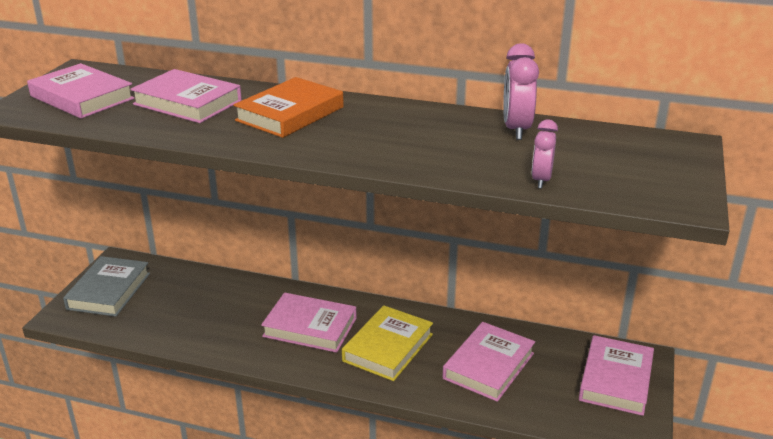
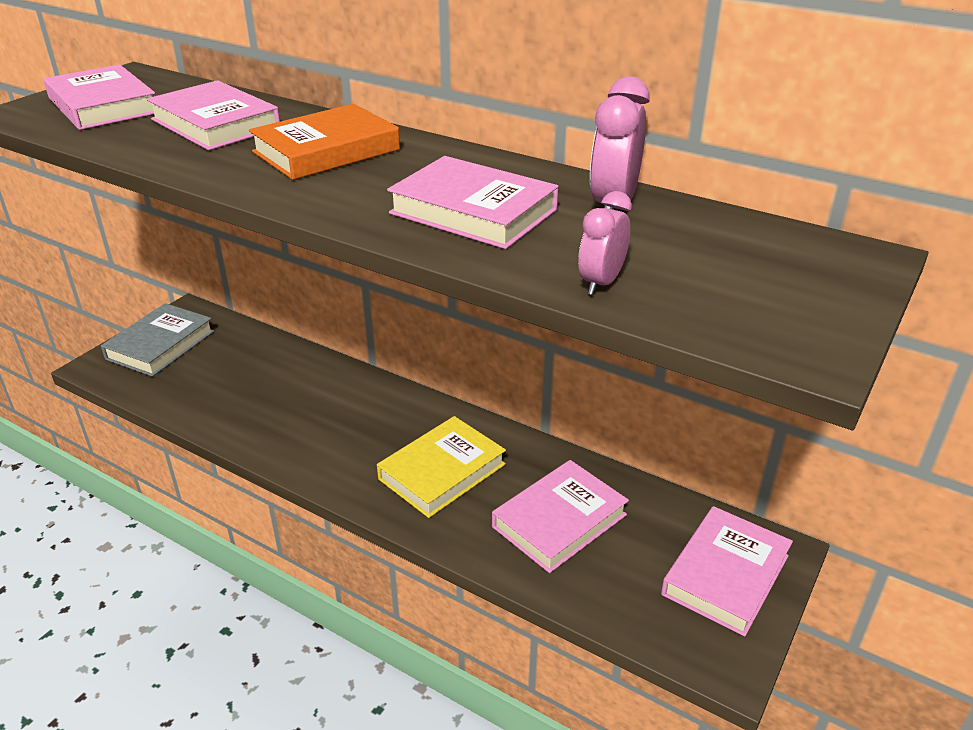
camera: 15 degrees right, 5 degrees up
pink book [261,293,356,353] -> pink book moved to [387,156,559,249]

